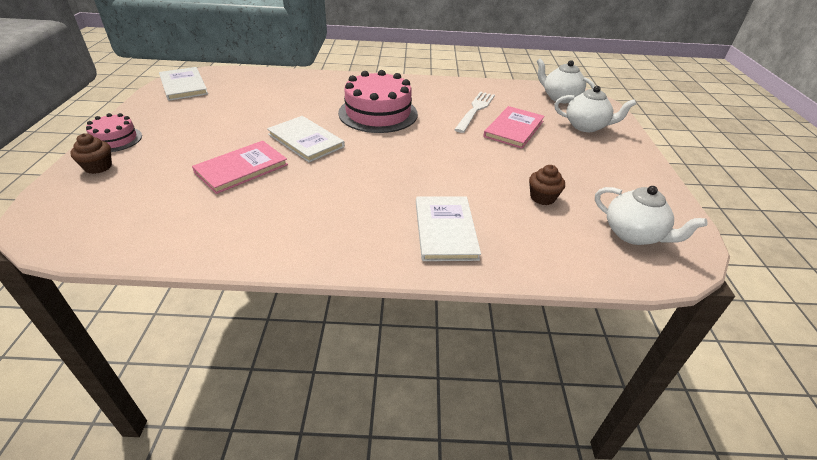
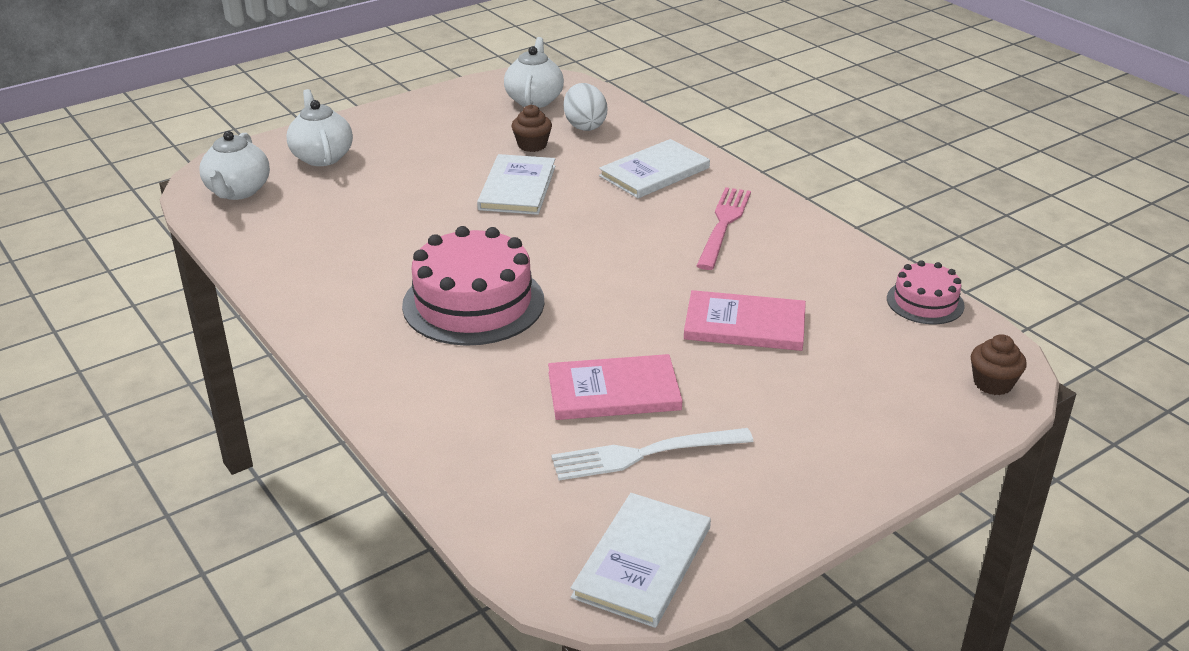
camera: 125 degrees left, 5 degrees down
brown cupcake [70,133,112,174] -> brown cupcake moved to [971,334,1027,395]
pink cake [86,113,142,152] -> pink cake moved to [887,260,965,324]
white book [267,116,345,162] -> white book moved to [477,154,556,215]
white fork [454,92,495,133] -> white fork moved to [551,428,754,480]
pink book [483,106,545,149] -> pink book moved to [548,354,683,420]
none -> white egg [564,83,607,131]
none -> pink fork [697,187,751,270]

